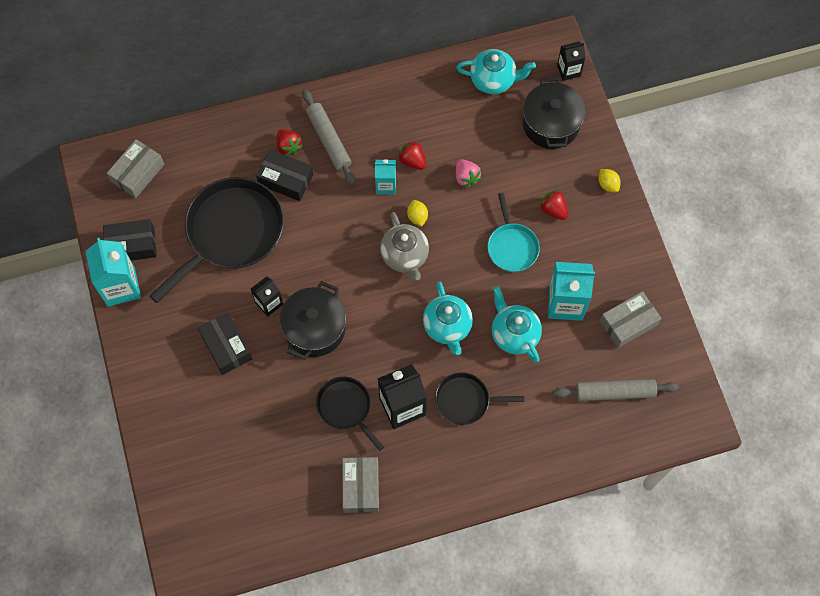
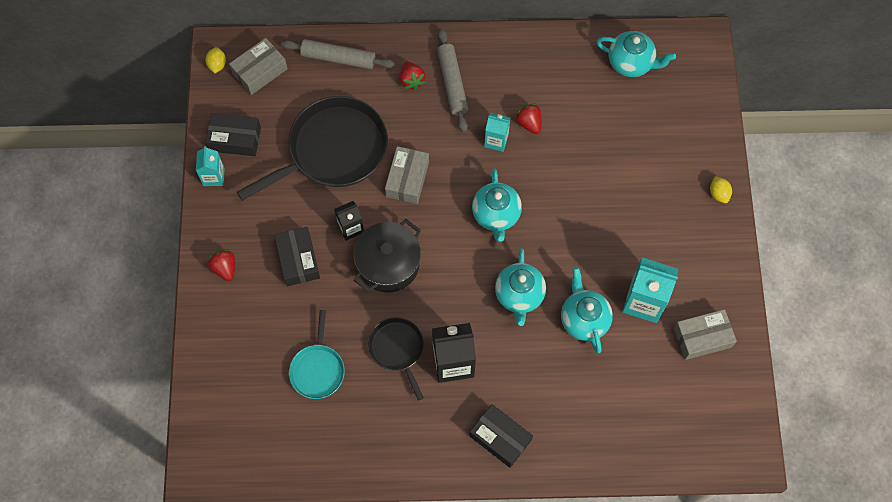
camera: 15 degrees right, 0 degrees up
turquoise carton [85,238,141,307] -> turquoise carton [196,146,225,186], size x0.59
black box [256,149,313,201] -> black box moved to [470,404,533,468]
grey box [342,457,379,513] -> grey box moved to [385,146,429,204]
grey teapot [380,212,429,281] -> turquoise teapot [472,168,522,242]
yellow lemon [407,200,428,227] -> yellow lemon moved to [205,47,226,73]
black pan [435,372,524,425] -> none
pink strawberry [456,159,481,187] -> none
turquoise pan [488,193,540,272] -> turquoise pan moved to [289,310,345,399]
black pot [523,78,585,149] -> none
red strawberry [539,190,568,220] -> red strawberry moved to [207,249,235,281]
grey rolling pin [554,379,679,401] -> grey rolling pin moved to [281,39,395,69]
black carton [557,42,586,81] -> none

